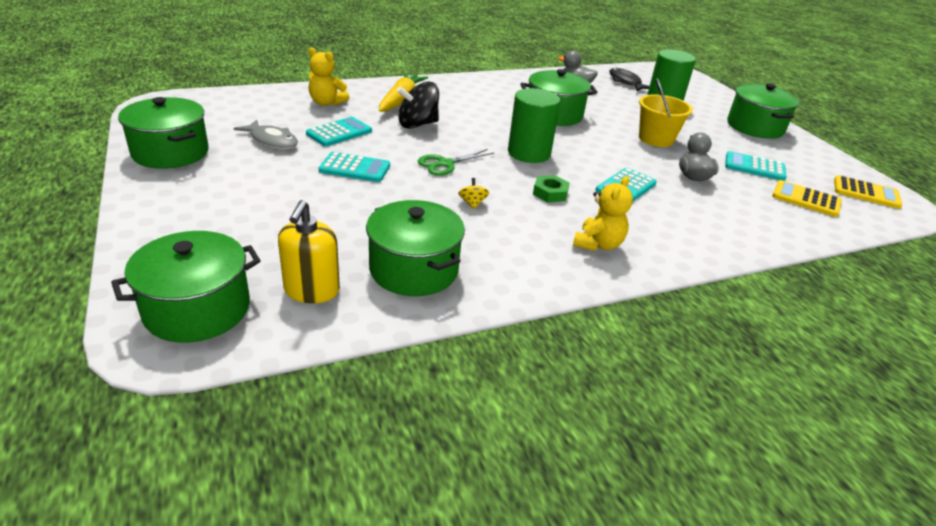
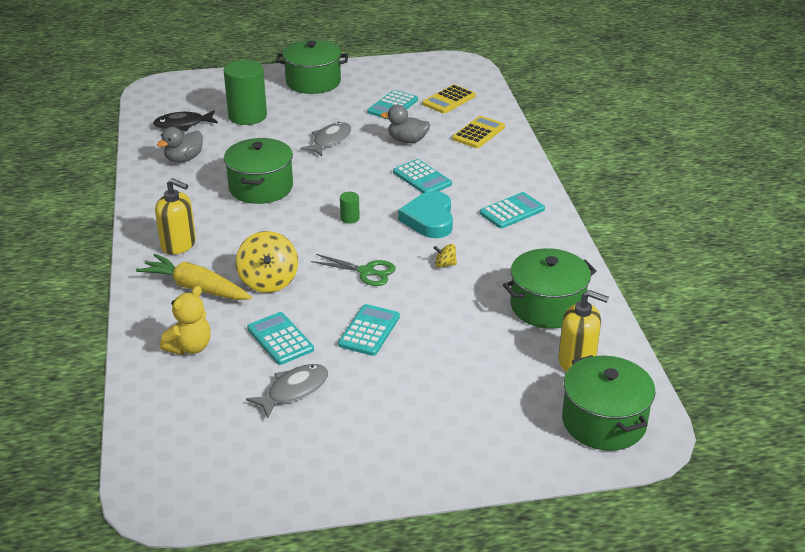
camera: 75 degrees left, 0 degrees up
green pot [118,97,209,169] -> none
black spinning top [397,81,439,129] -> yellow spinning top [236,231,298,293]
green scissors [418,149,494,176] -> green scissors turned 45 degrees counterclockwise [311,254,396,286]
green cylinder [508,88,560,163] -> green cylinder [340,192,360,224], size x0.43
green nut [533,175,570,202] -> turquoise heart [398,191,453,238]
yellow teddy bear [573,176,633,251] -> turquoise calculator [480,192,545,229]
yellow bucket [639,78,693,147] -> grey fish [300,122,351,156]
yellow calculator [834,175,902,209] -> yellow calculator moved to [452,116,505,148]
none -> yellow soap dispenser [155,178,196,255]

